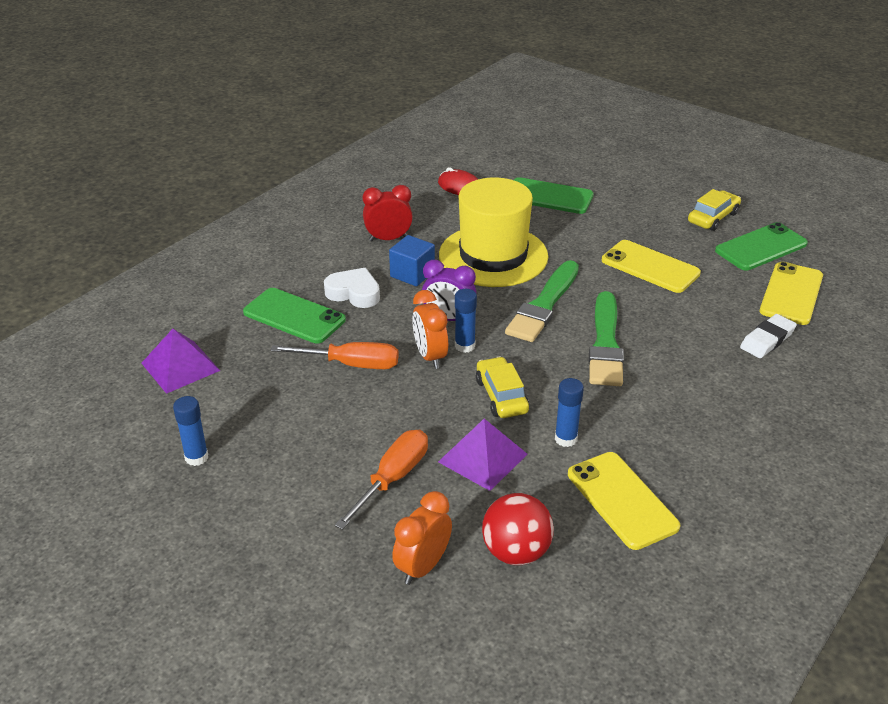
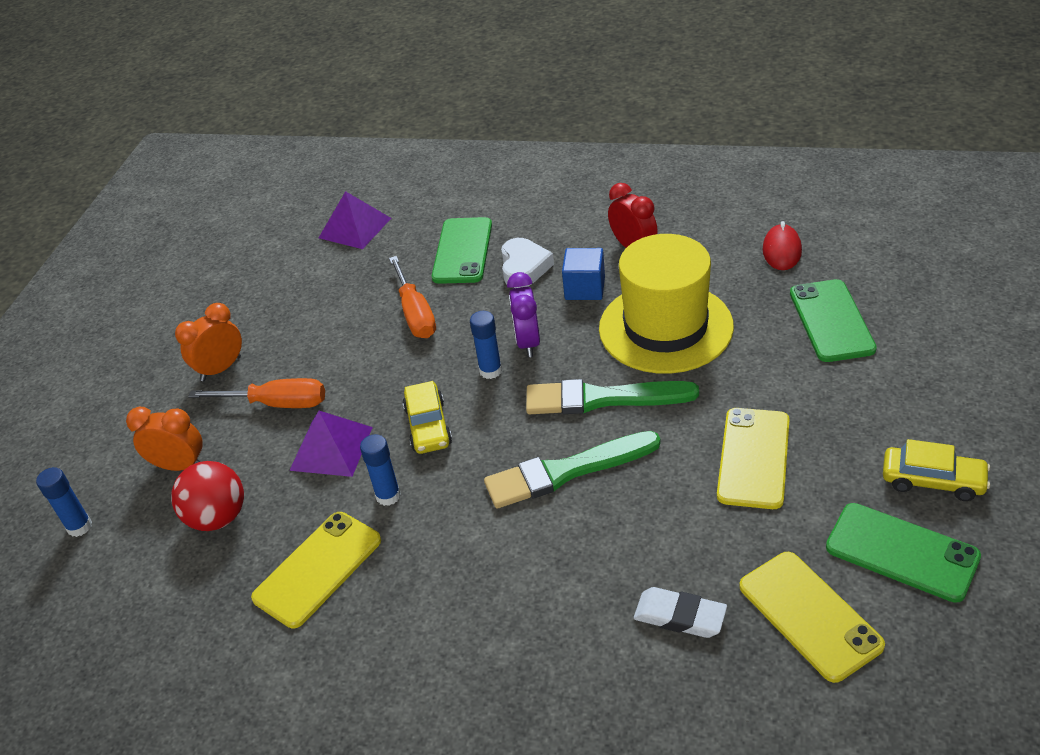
camera: 70 degrees right, 5 degrees up
blue glue stick [173,396,208,466] -> blue glue stick moved to [36,467,92,537]
orange clock [412,290,448,369] -> orange clock moved to [175,303,242,381]
yellow car [476,357,529,418] -> yellow car turned 120 degrees clockwise [403,381,452,454]
yellow phone [760,262,823,325] -> yellow phone turned 60 degrees clockwise [739,552,885,683]

